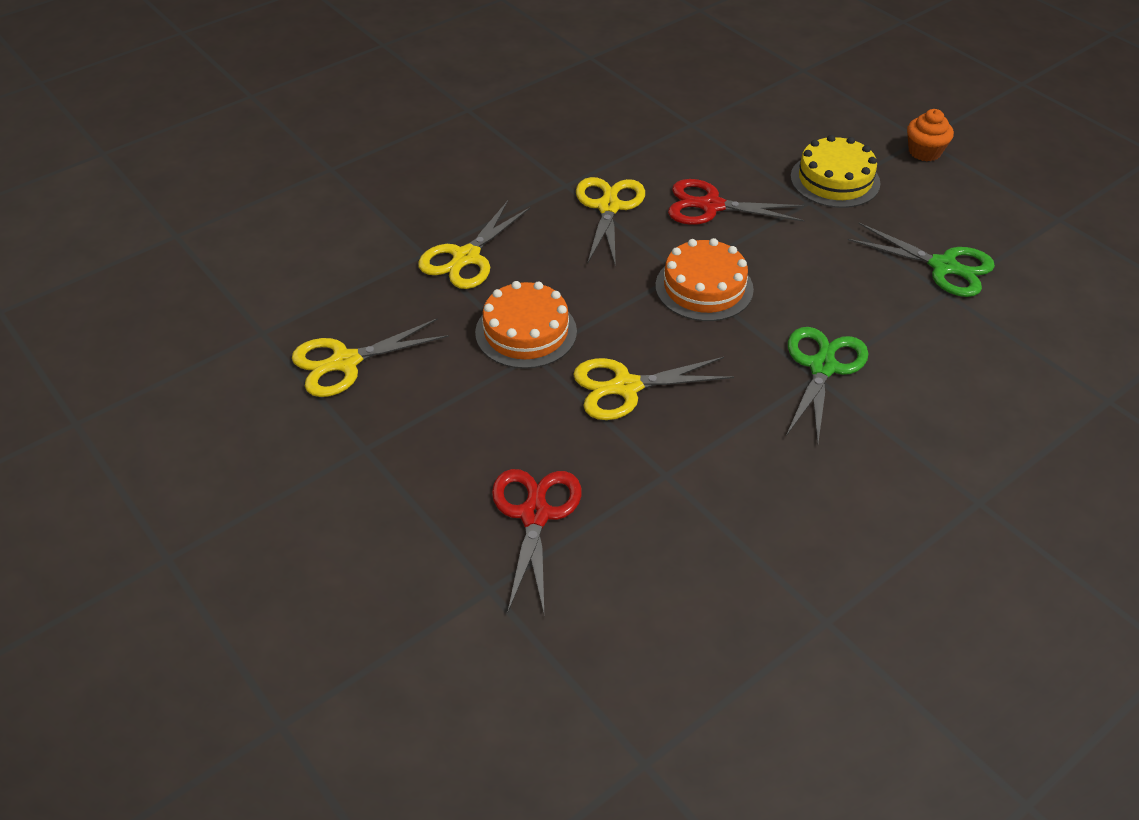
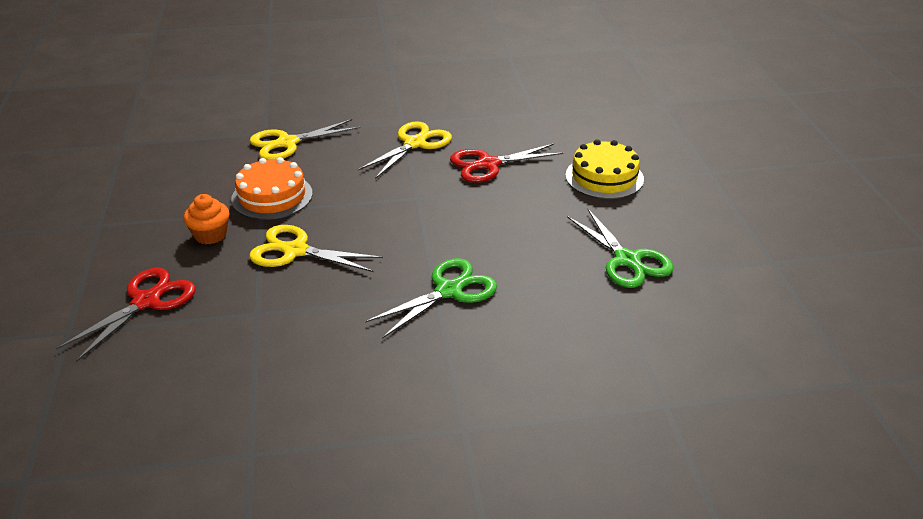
camera: 30 degrees right, 10 degrees down
yellow scissors [292,318,449,397] -> none
orange cake [655,238,754,321] -> none
red scissors [668,179,805,225] -> red scissors turned 60 degrees counterclockwise [450,144,564,183]
orange cupcake [907,109,954,161] -> orange cupcake moved to [183,194,229,244]

